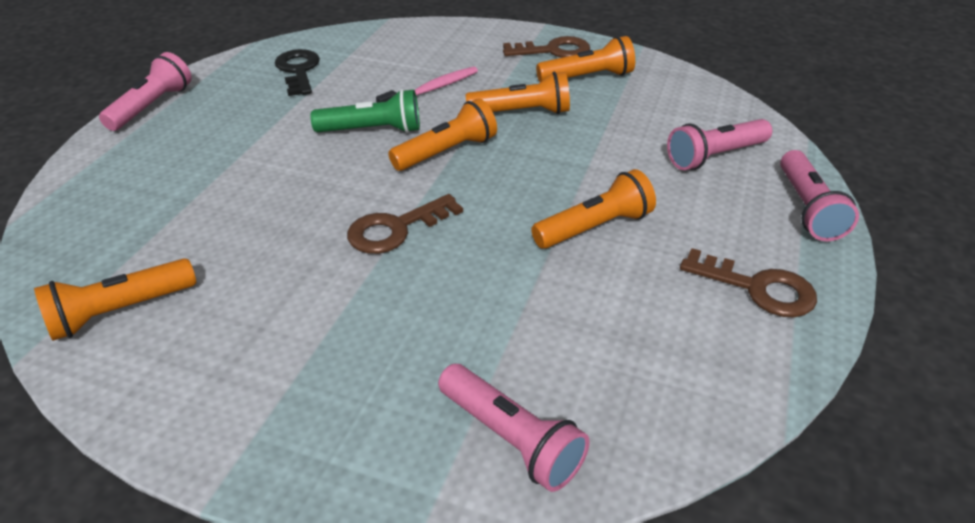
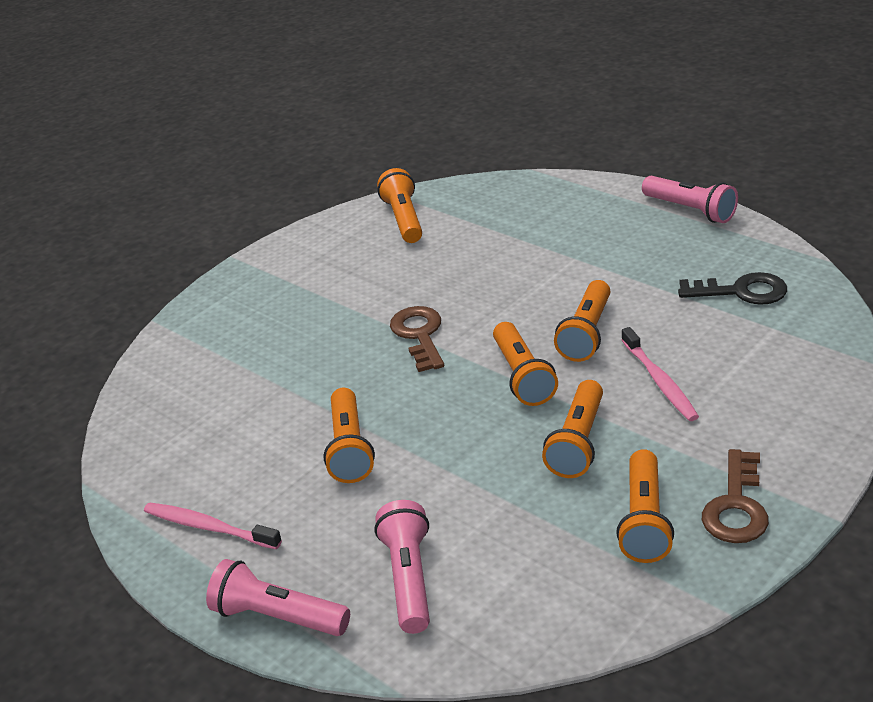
camera: 115 degrees right, 5 degrees down
green flashlight [311,89,420,133] -> orange flashlight [554,280,610,362]
pink flashlight [438,364,590,492] -> none
brown key [680,248,817,317] -> pink toothbrush [144,502,282,549]

